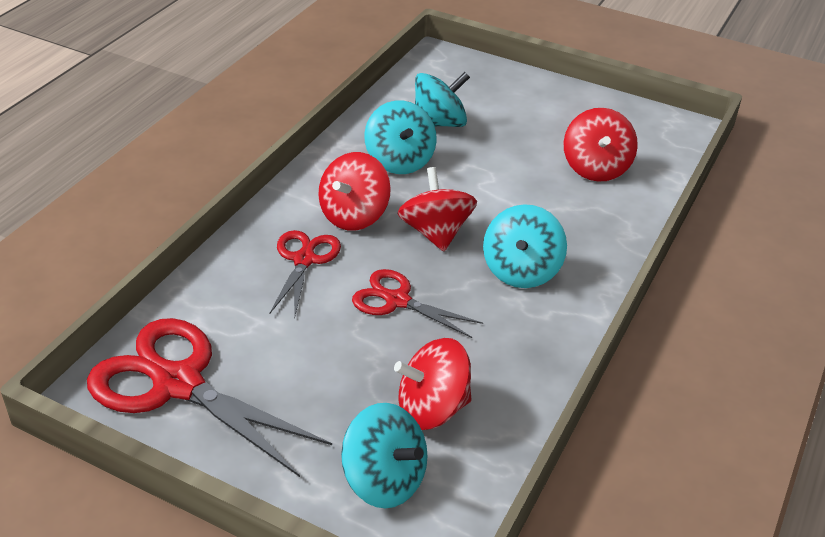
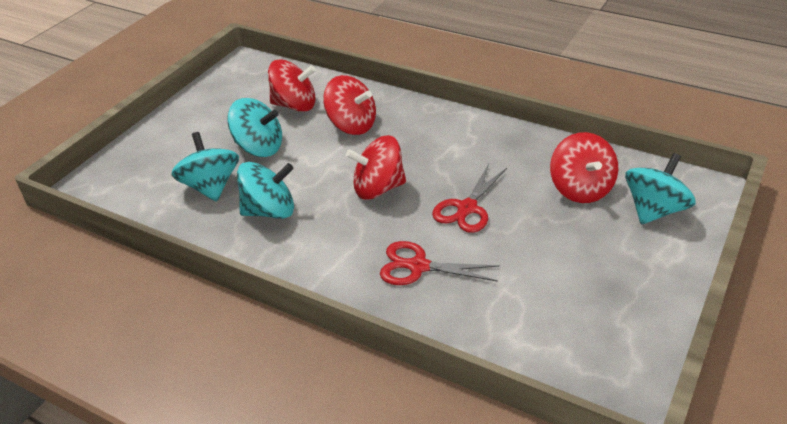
camera: 85 degrees left, 0 degrees up
red scissors [87,318,332,477] -> none
red spinning top [318,152,391,231] -> red spinning top moved to [323,75,376,135]
turquoise spinning top [483,204,567,288] -> turquoise spinning top moved to [227,98,282,157]

